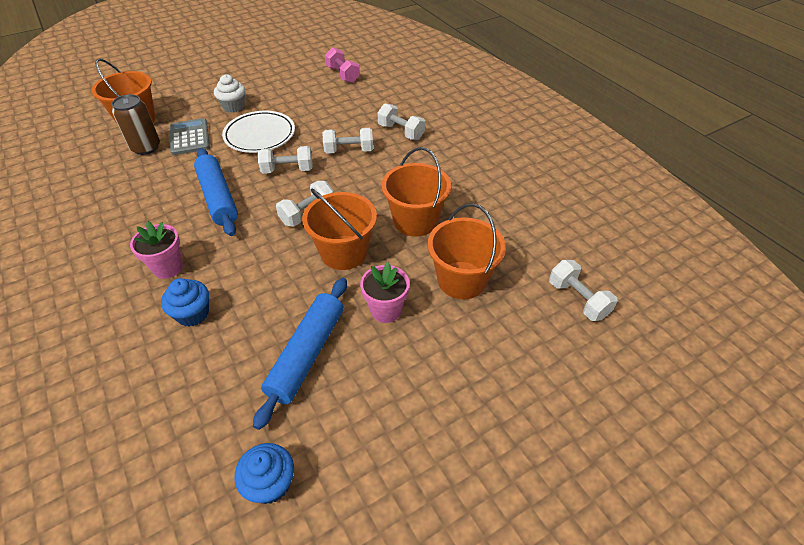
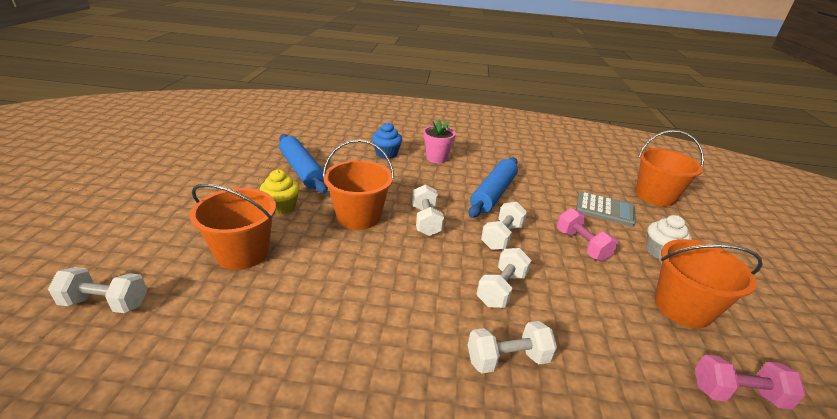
camera: 125 degrees right, 15 degrees down
brown can [111,94,160,155] -> none
blue rolling pin [194,148,238,236] -> blue rolling pin turned 75 degrees counterclockwise [468,157,518,218]
white plate [222,111,295,153] -> pink dumbbell [557,208,618,261]
blue cupcake [234,443,294,504] -> none
pink flower pot [360,262,410,323] -> yellow cupcake [260,169,300,214]
orange bucket [381,147,451,236] -> orange bucket moved to [655,239,763,328]

